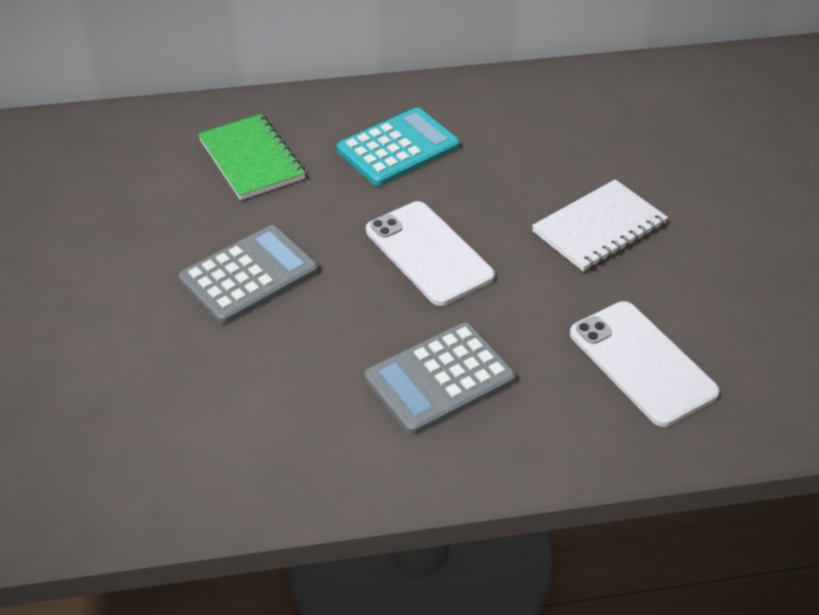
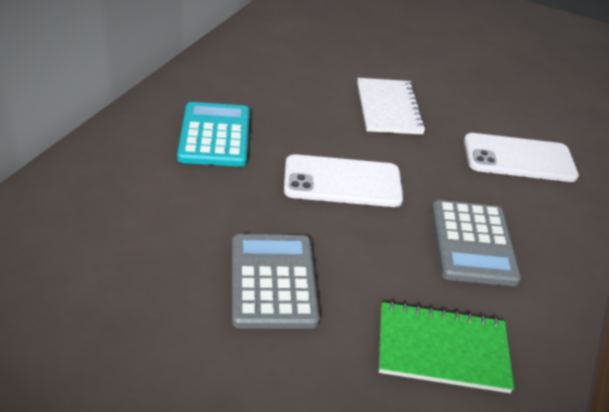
camera: 60 degrees left, 5 degrees down
green notebook [198,114,306,200] -> green notebook moved to [379,301,514,393]

